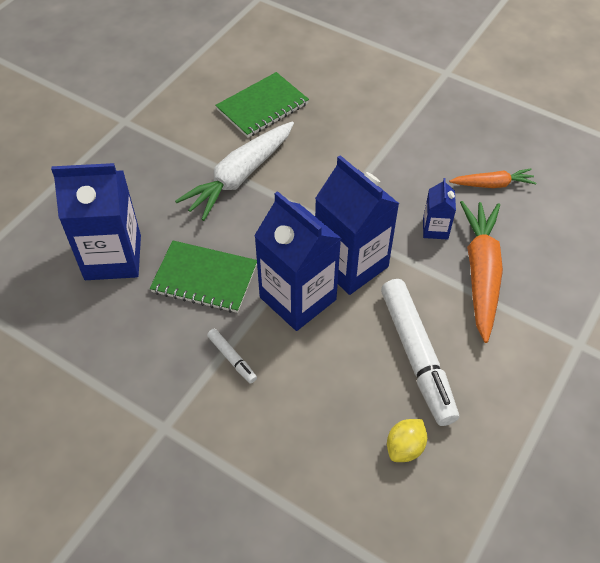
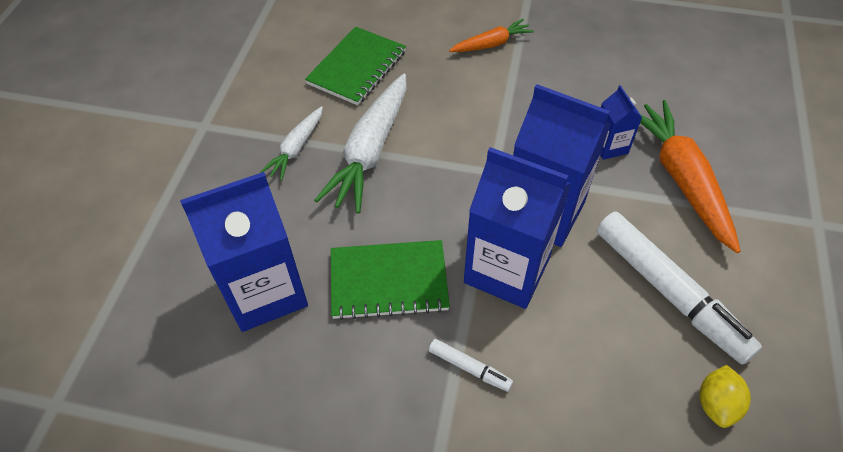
camera: 20 degrees left, 0 degrees up
orange carrot [449,168,536,188] -> orange carrot moved to [449,19,534,52]
none -> white carrot [260,106,323,181]

